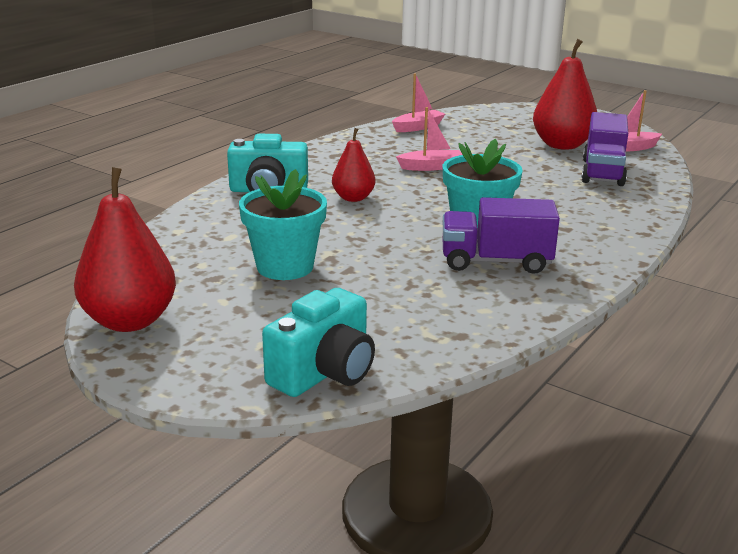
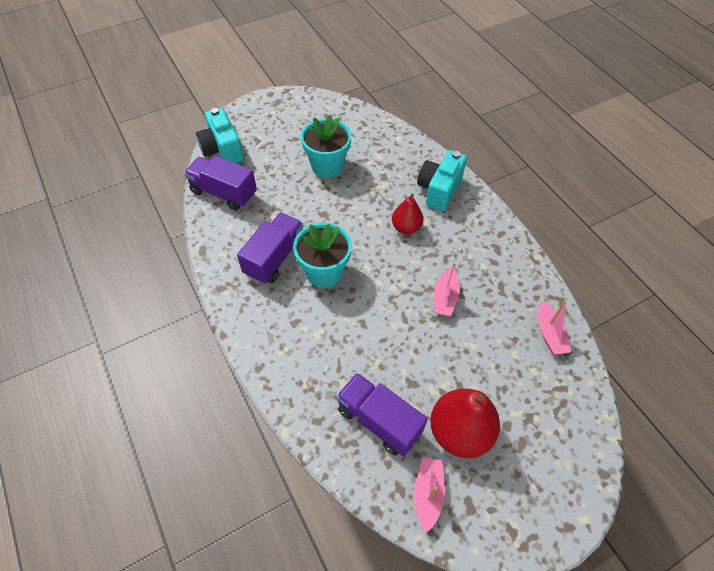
camera: 115 degrees right, 30 degrees up
red pear [74,167,176,332] -> none
none -> purple truck [184,156,257,211]

